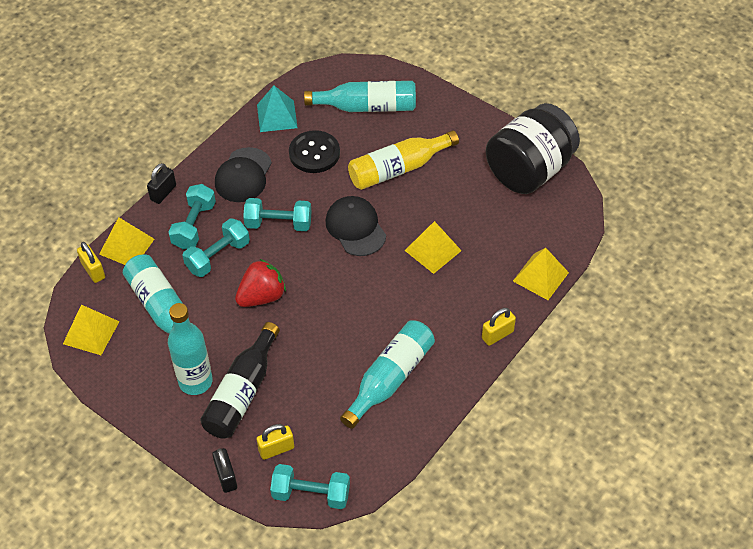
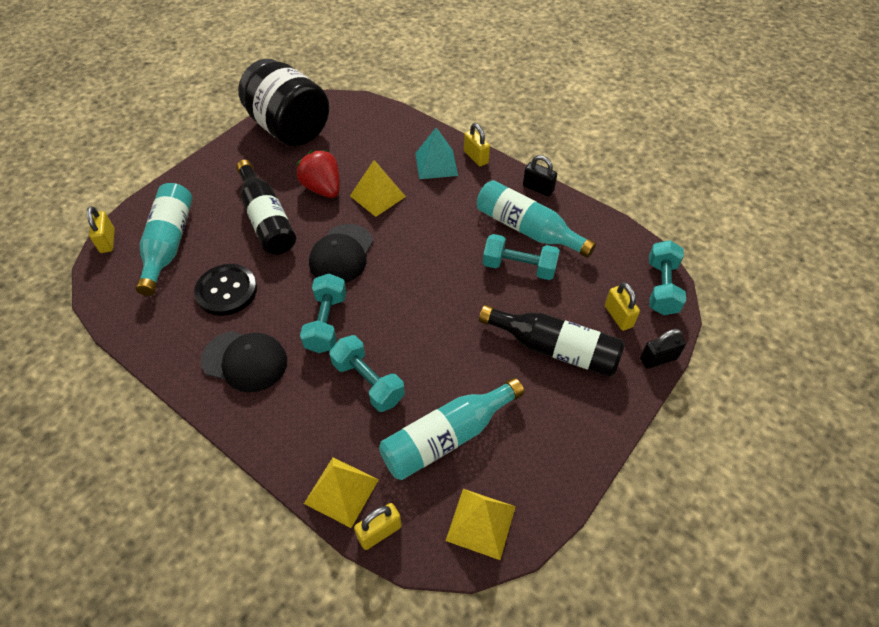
camera: 90 degrees left, 0 degrees up
black padlock [147,163,176,204] -> black padlock moved to [523,155,557,196]
turquoise dumbbell [168,184,216,249] -> turquoise dumbbell moved to [483,234,560,280]
turquoise bottle [168,303,213,395] -> none
red strawberry [235,259,286,307] -> red strawberry moved to [296,150,340,198]
turquoise pyramid [257,86,298,132] -> turquoise pyramid moved to [415,128,458,179]
black cap [326,196,386,256] -> black cap turned 45 degrees counterclockwise [309,224,374,283]
yellow bottle [348,130,459,190] -> black bottle [236,160,296,255]
yellow pyramid [513,248,569,300] -> none
none -> yellow padlock [87,206,115,253]

